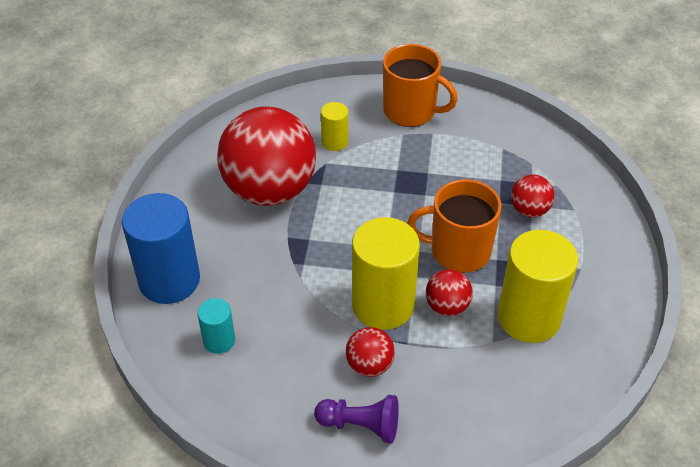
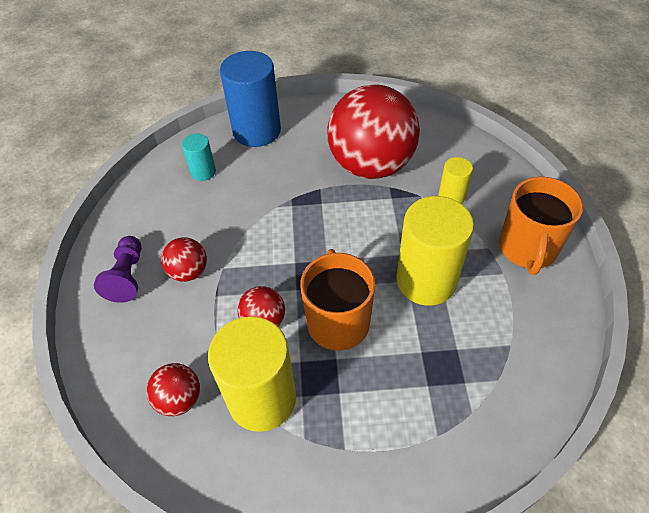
camera: 80 degrees right, 5 degrees up
yellow cylinder [352,217,420,330] -> yellow cylinder moved to [396,196,474,306]
red ball [511,175,555,218] -> red ball moved to [146,363,200,416]

